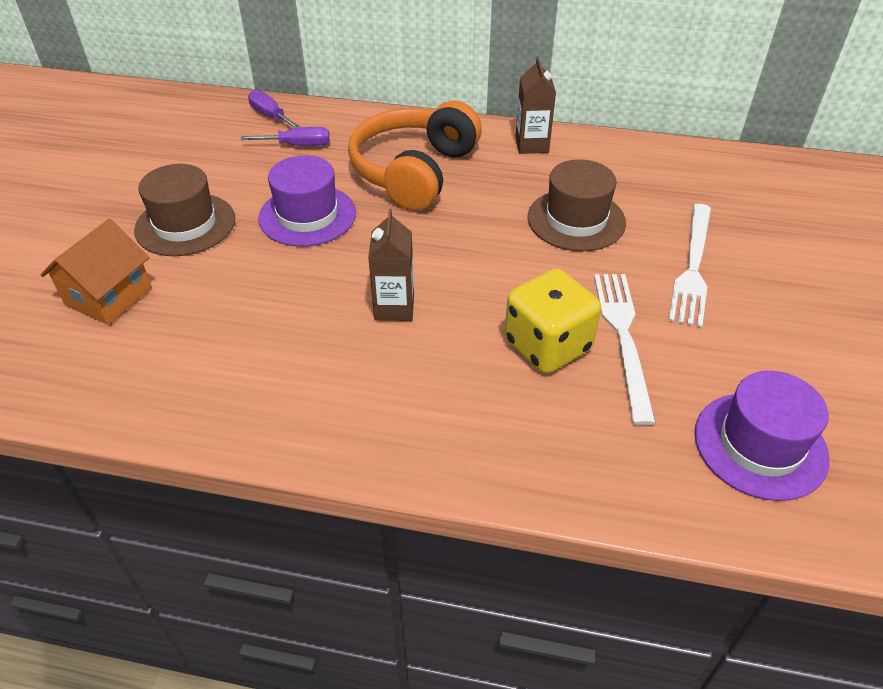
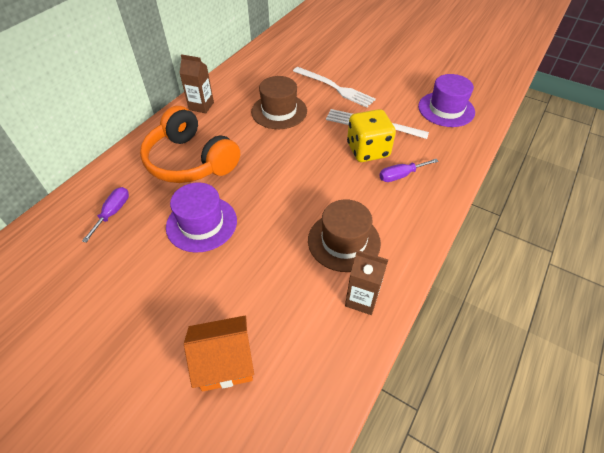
camera: 70 degrees left, 5 degrees up
orange house [41,219,152,325] -> orange house turned 60 degrees counterclockwise [184,316,254,392]
brown hat [134,164,235,256] -> brown hat moved to [308,199,381,272]
purple screwdriver [248,90,300,128] -> purple screwdriver moved to [379,159,439,182]
brown carton [368,209,414,321] -> brown carton moved to [345,250,388,315]

